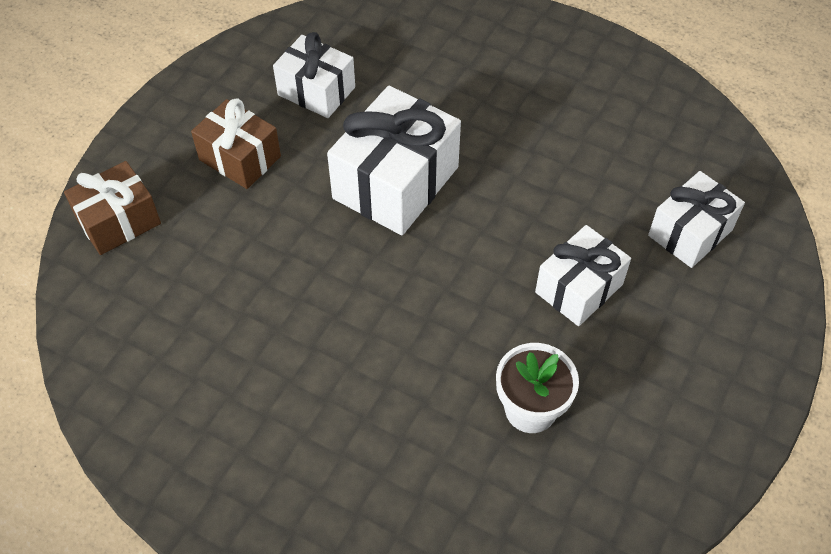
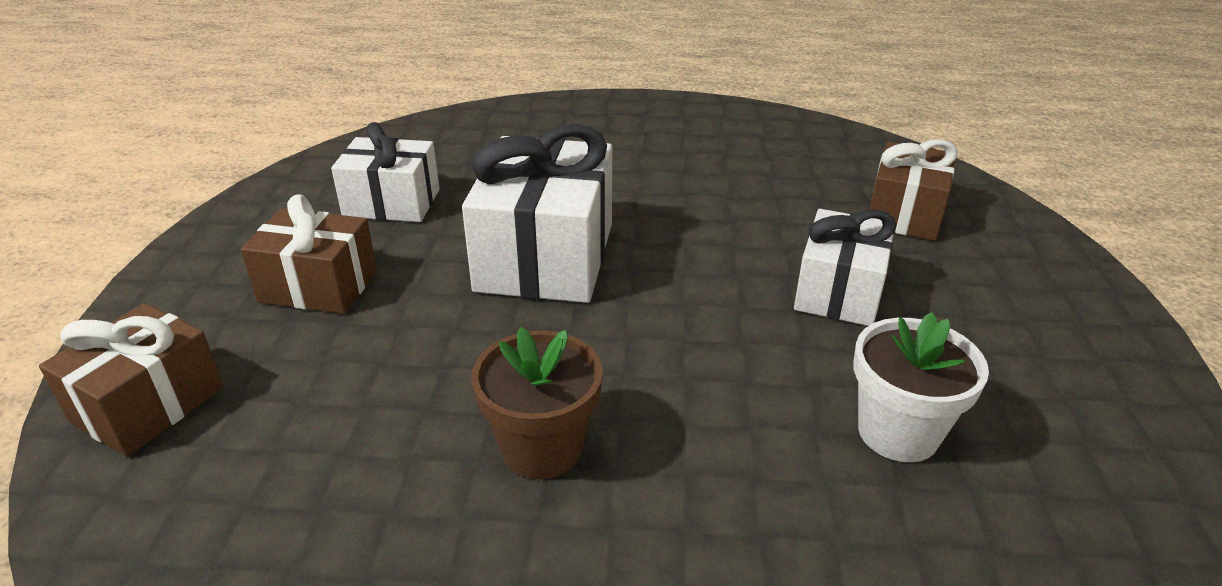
camera: 25 degrees left, 20 degrees down
white gift [648,171,745,268] -> brown gift [869,139,958,241]
none -> brown flower pot [471,327,603,479]

